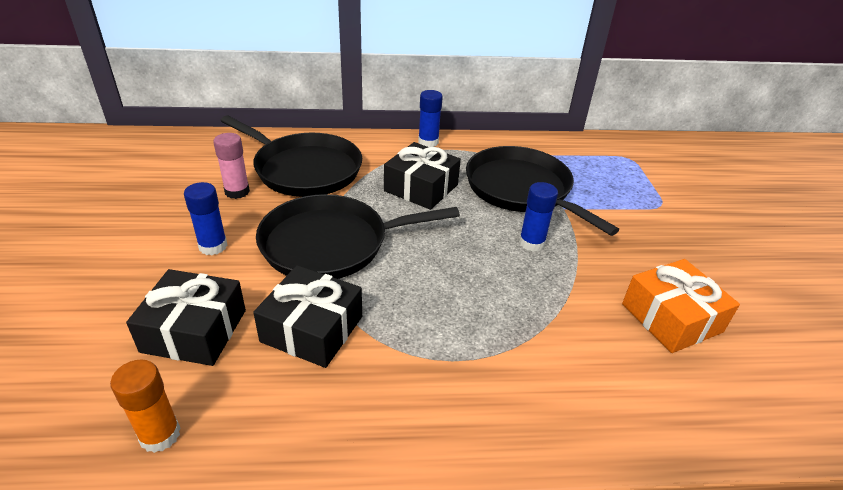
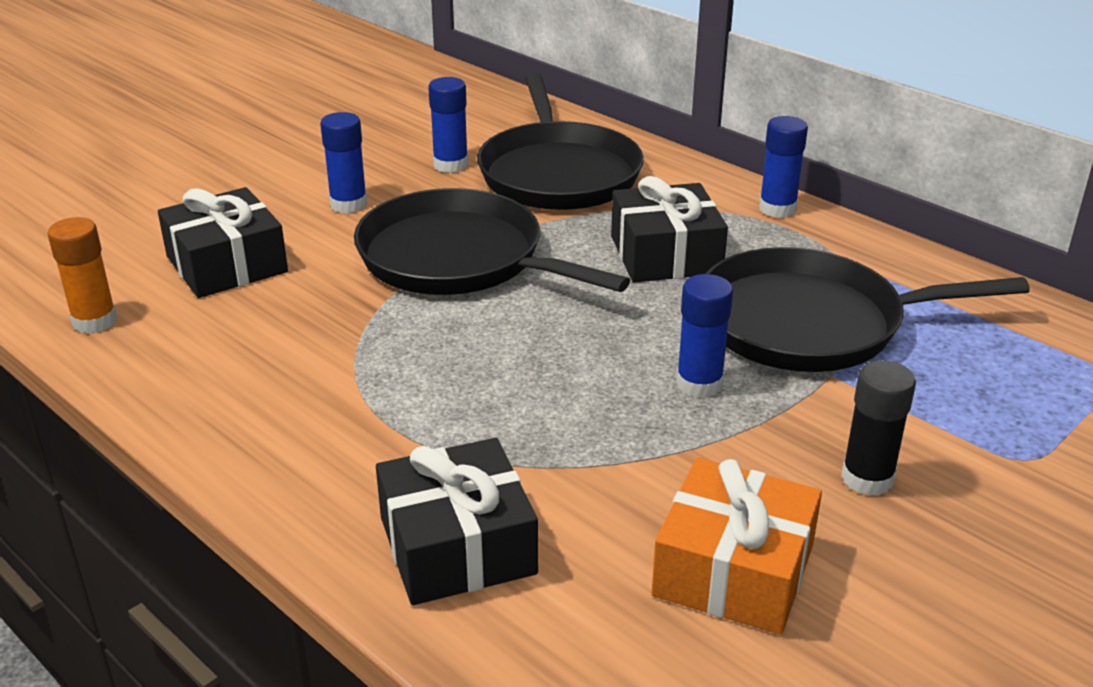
camera: 50 degrees right, 5 degrees down
pink glue stick [213,133,250,199] -> blue glue stick [428,77,469,173]
black gift [253,265,362,368] -> black gift moved to [376,438,538,605]
black pan [466,146,619,236] -> black pan turned 105 degrees counterclockwise [705,247,1030,372]
none -> black glue stick [841,360,916,496]

